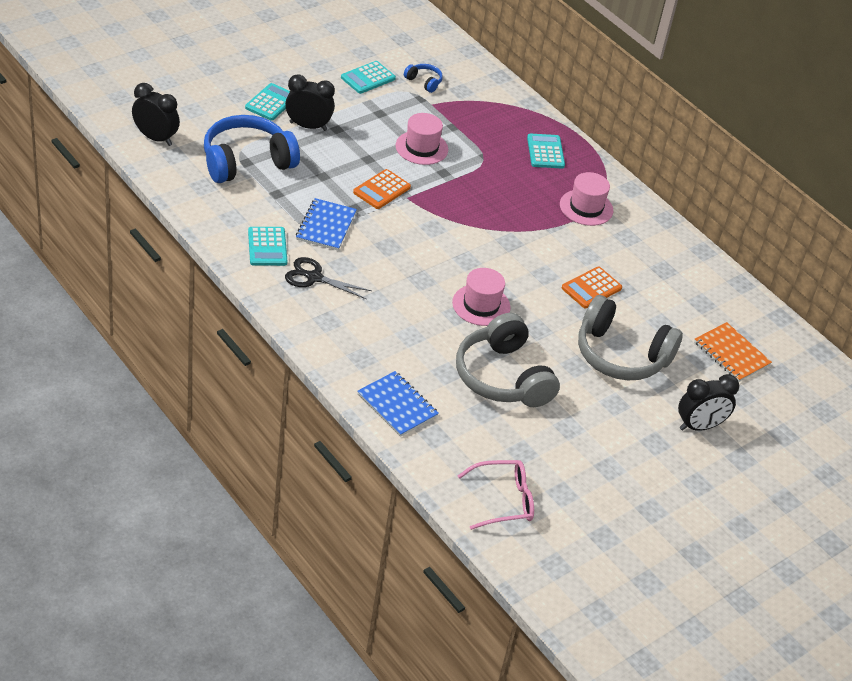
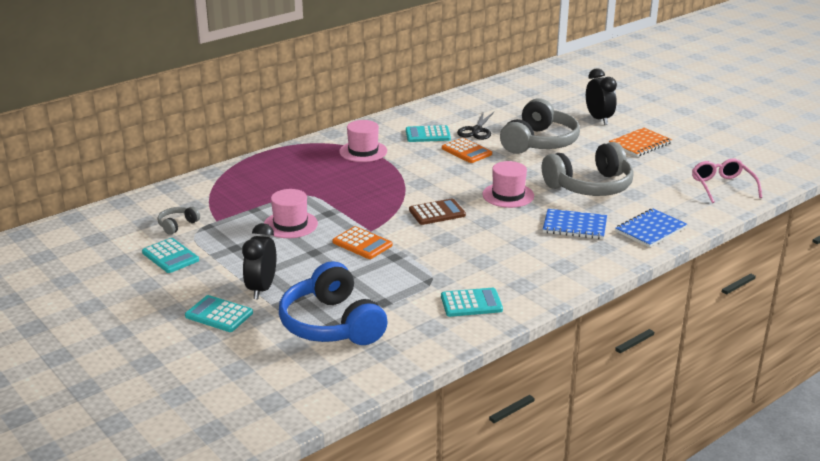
camera: 85 degrees left, 15 degrees down
black clock [132,83,180,146] -> none
black scissors [285,257,372,299] -> black scissors moved to [457,111,494,140]
blue notebook [296,198,357,251] -> blue notebook moved to [543,209,607,239]
blue headphones [404,64,443,93] -> grey headphones [157,207,200,235]
turquoise calculator [527,133,565,168] -> turquoise calculator moved to [406,125,451,142]
orange notebook [694,322,772,382] -> orange notebook moved to [609,128,672,157]
none -> brown calculator [409,199,466,225]

